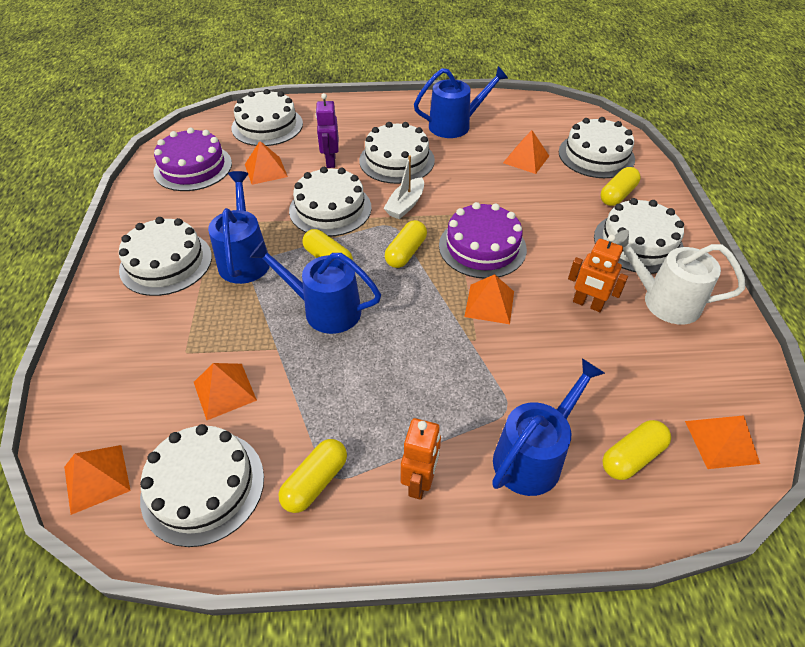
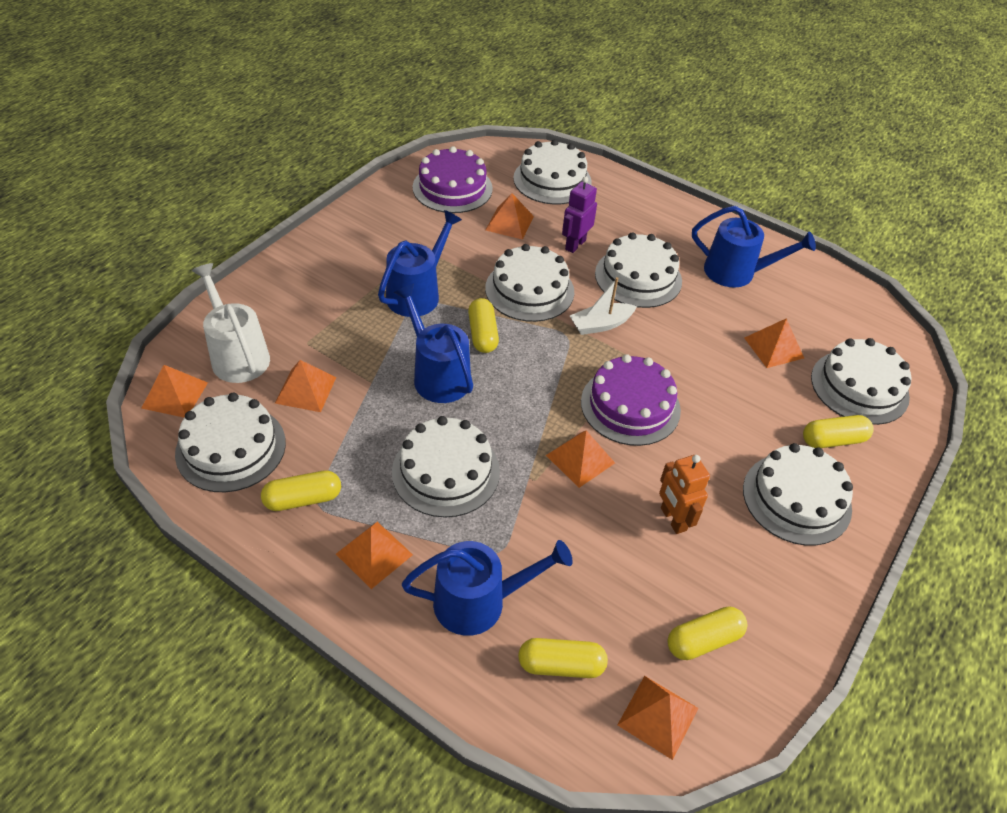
camera: 35 degrees right, 0 degrees up
white cake [119,217,212,296] -> white cake moved to [392,416,500,517]
yellow capsule [385,220,427,268] -> yellow capsule moved to [668,607,747,660]
orange robot [401,418,441,500] -> orange pyramid [336,522,413,589]
white watering can [612,230,745,325] -> white watering can moved to [192,263,270,383]

